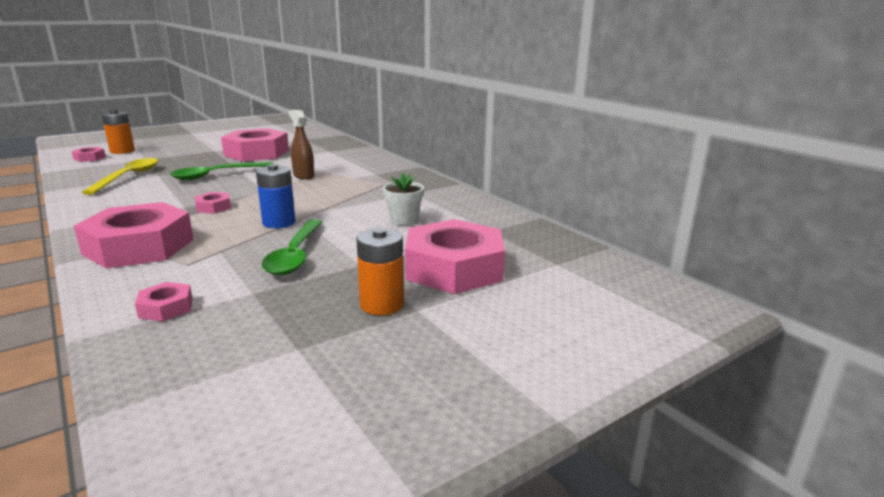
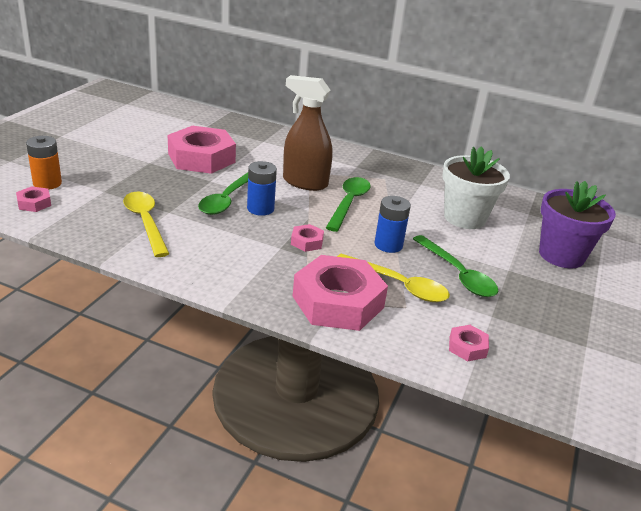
camera: 35 degrees left, 10 degrees up
brown spray bottle [288,110,314,180] -> brown spray bottle [283,75,332,191], size x1.66
orange battery [356,228,404,315] -> none
white flower pot [383,173,424,225] -> white flower pot [442,146,510,229], size x1.86
pink nut [405,219,505,294] -> purple flower pot [539,181,616,268]
none -> blue battery [247,161,277,216]
none -> green spoon [326,177,371,232]
none -> yellow spoon [337,254,450,302]

